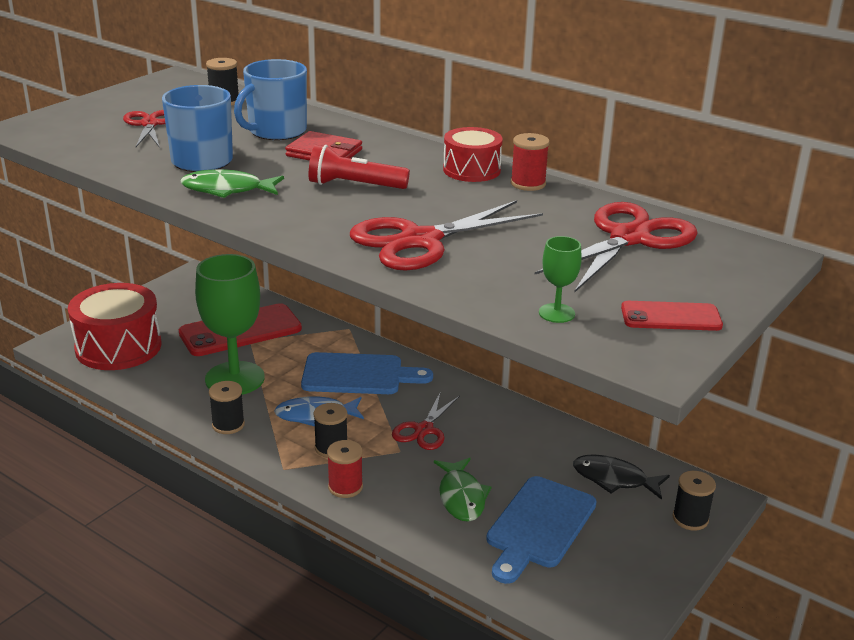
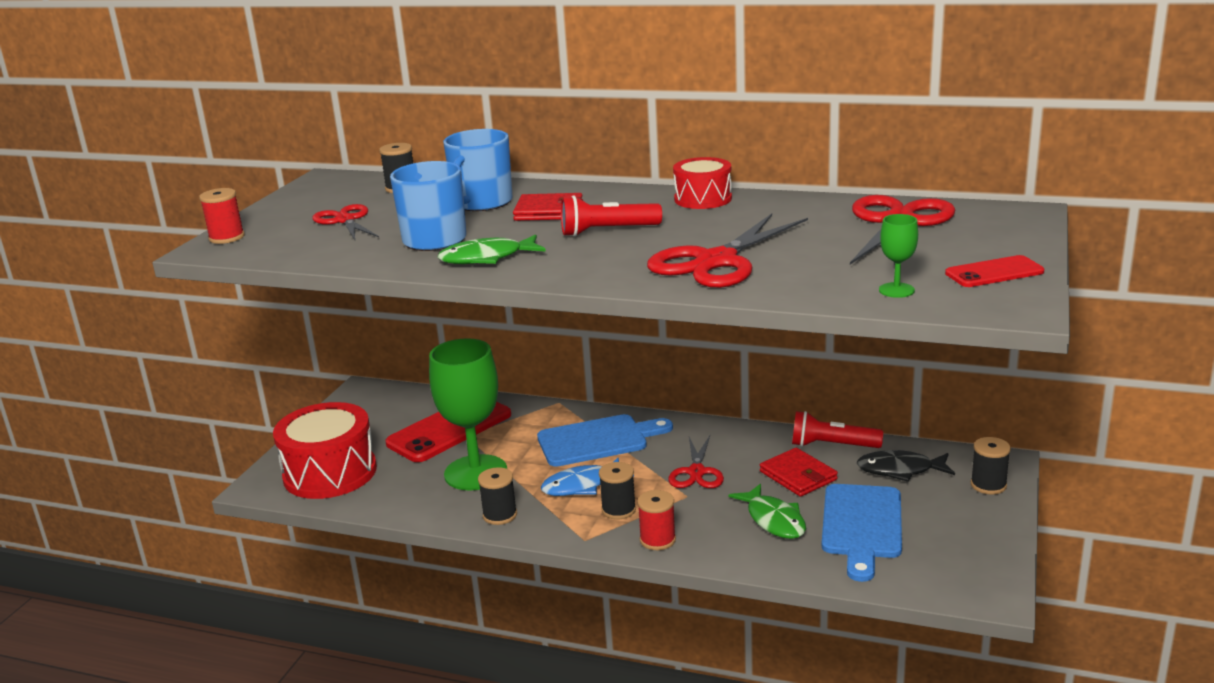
camera: 15 degrees left, 5 degrees down
red spool [511,133,550,191] -> red spool moved to [199,188,245,244]
none -> red wallet [760,448,838,497]
none -> red flashlight [792,411,883,448]

